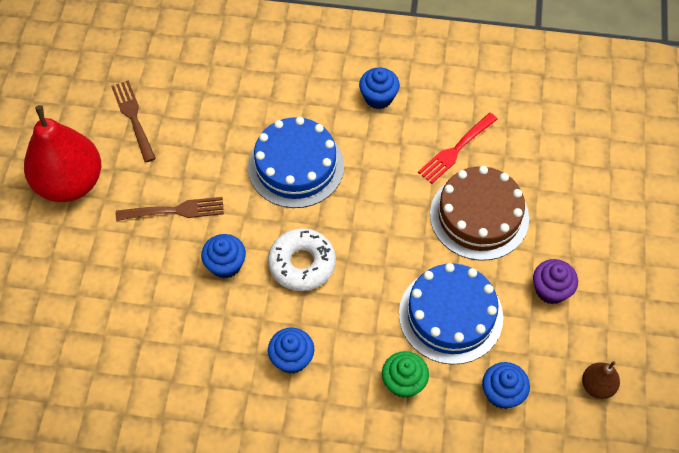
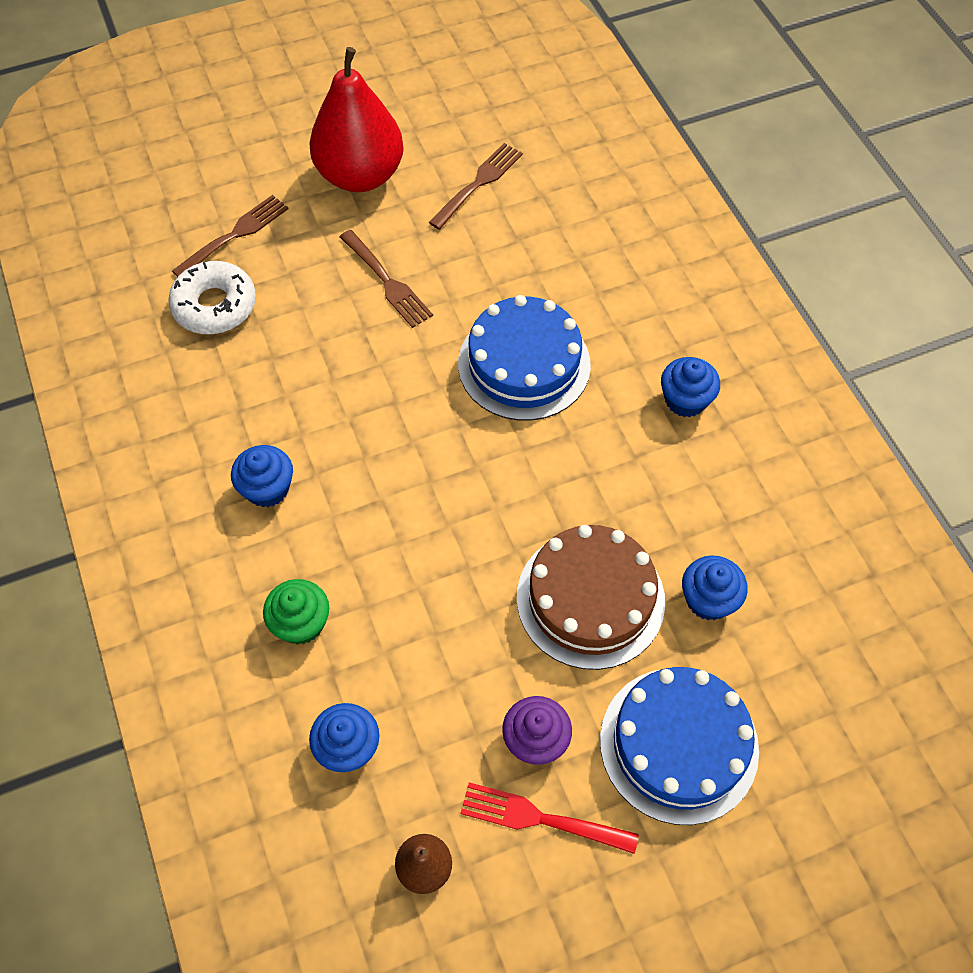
camera: 60 degrees right, 0 degrees up
blue cupcake [201,234,246,279] -> blue cupcake moved to [682,555,748,620]
white donut [268,228,336,291] -> white donut moved to [168,261,256,334]
blue cake [399,263,503,365] -> blue cake moved to [600,667,759,825]
red fork [418,113,498,184] -> red fork moved to [460,782,639,854]
none -> brown fork [172,195,289,277]

